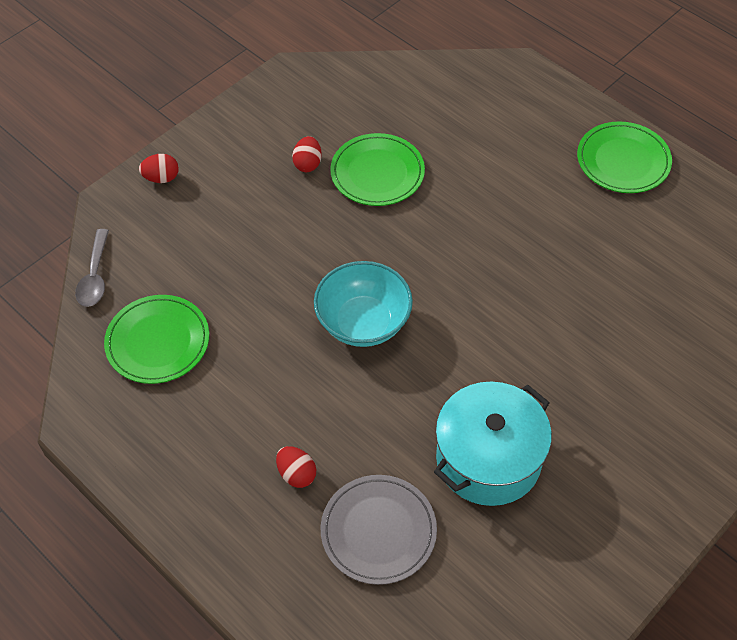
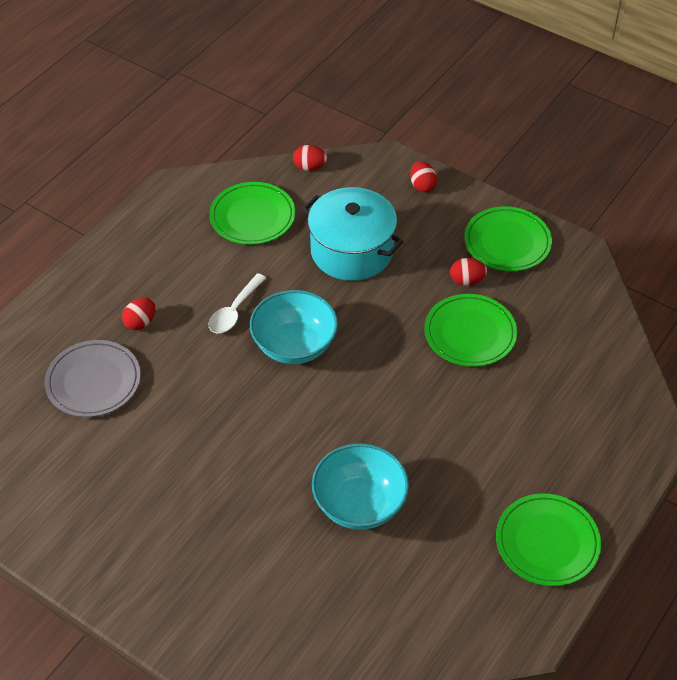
camera: 80 degrees right, 5 degrees down
grey spoon [75,229,109,307] -> red egg [293,145,327,171]
turquoise pot [434,382,552,506] -> turquoise pot moved to [302,187,404,281]
none -> white spoon [209,273,266,334]
none -> turquoise bowl [312,443,409,530]
none -> green plate [464,206,552,271]

